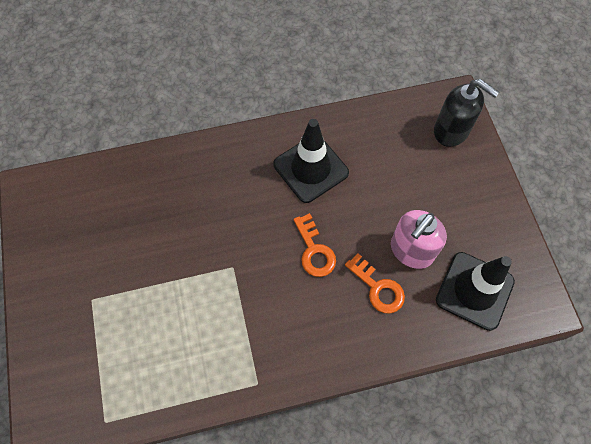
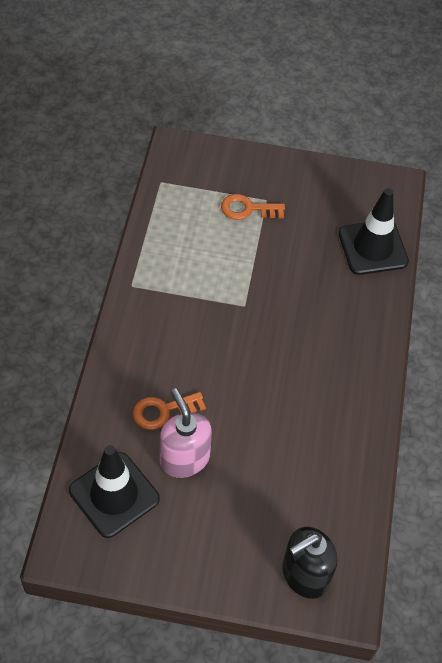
camera: 110 degrees right, 10 degrees down
black traffic cone [273,119,349,203] -> black traffic cone moved to [338,188,409,275]
orange key [293,213,336,277] -> orange key moved to [221,194,285,220]

